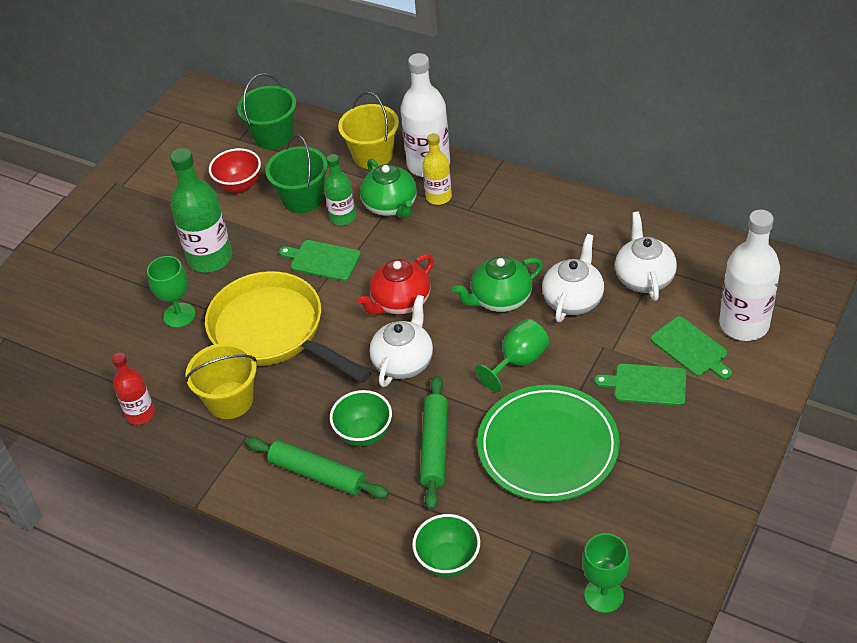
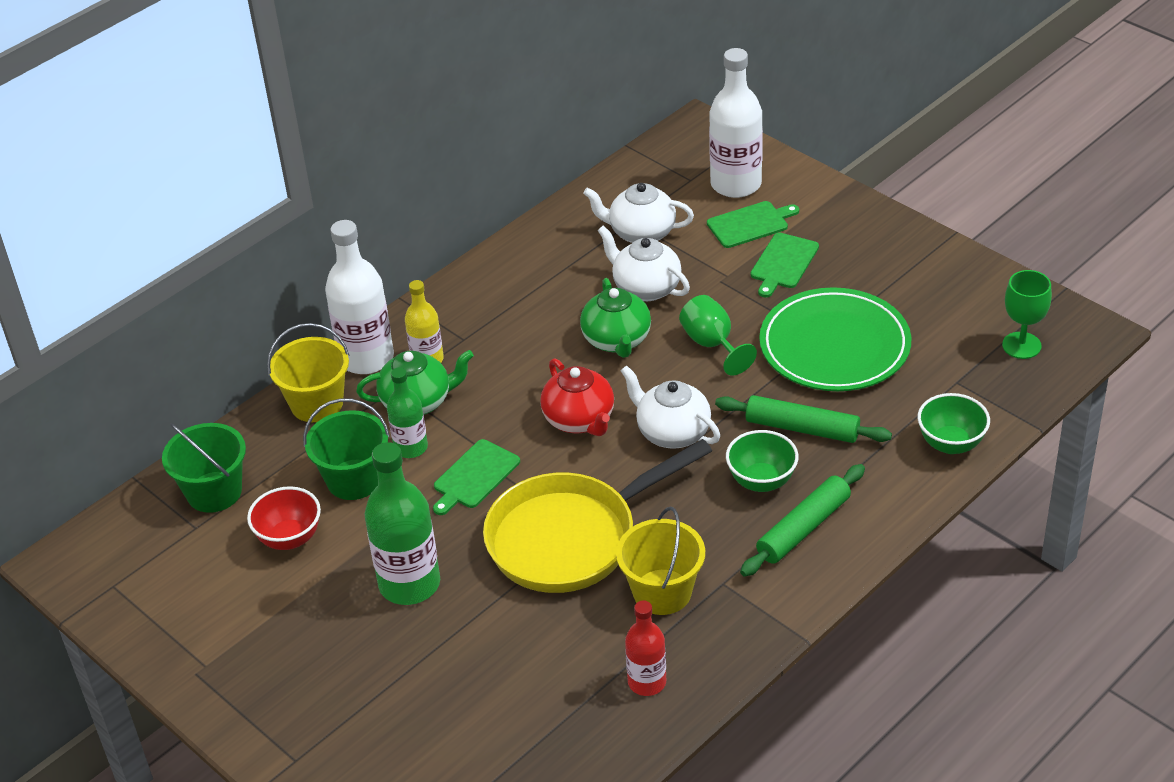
camera: 75 degrees left, 5 degrees down
green goblet [147,256,195,328] -> none

